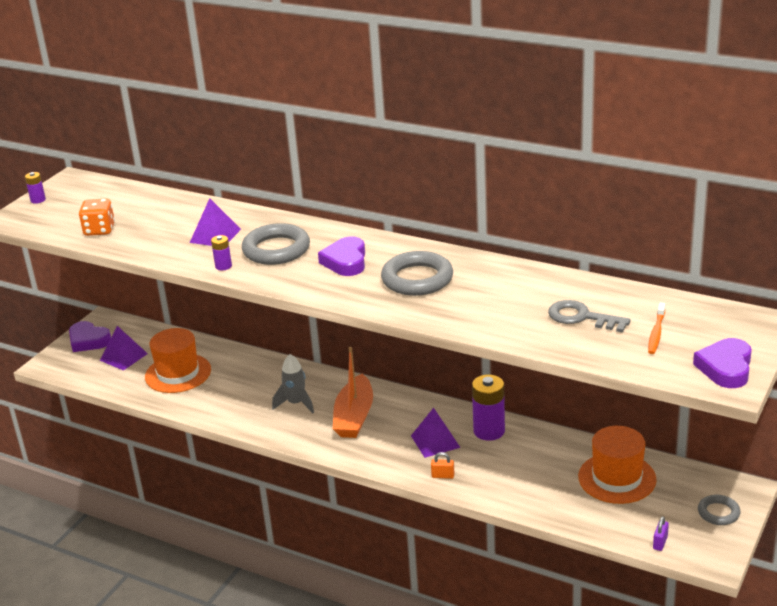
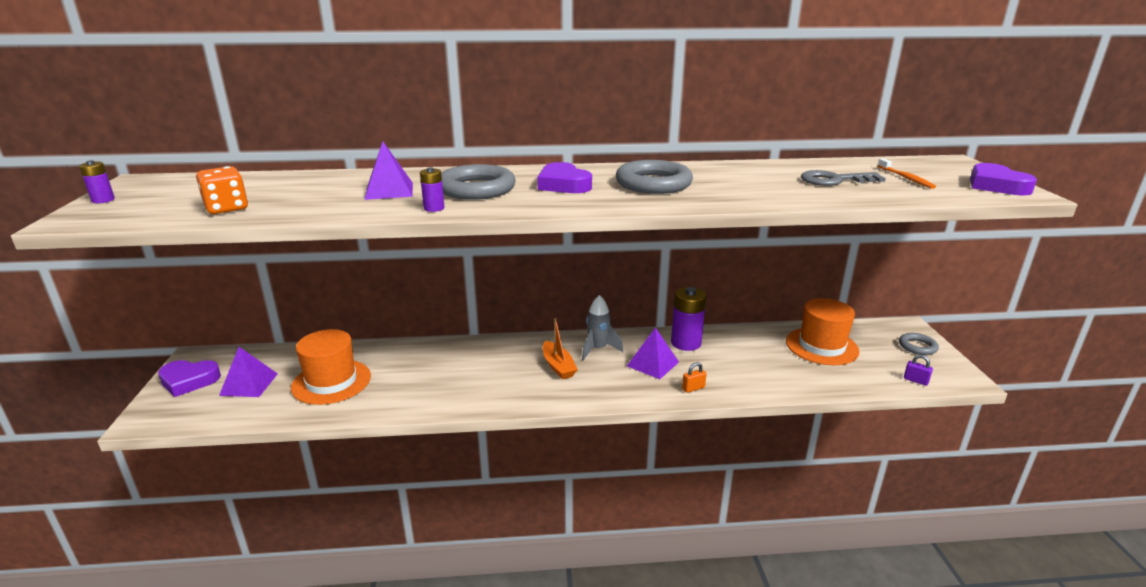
camera: 35 degrees left, 5 degrees down
grey rocket [272,354,314,413] -> grey rocket moved to [582,295,623,360]
orange boat [333,347,373,438] -> orange boat [543,318,578,379], size x0.65
purple padlock [653,516,669,551] -> purple padlock turned 45 degrees counterclockwise [904,355,933,386]

